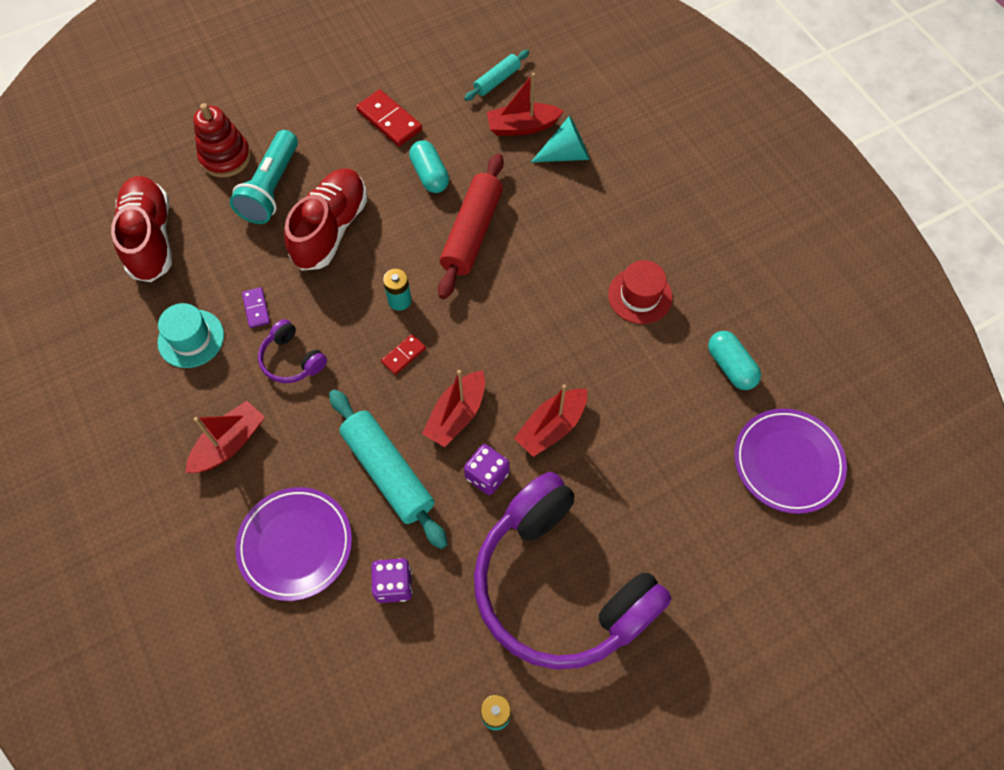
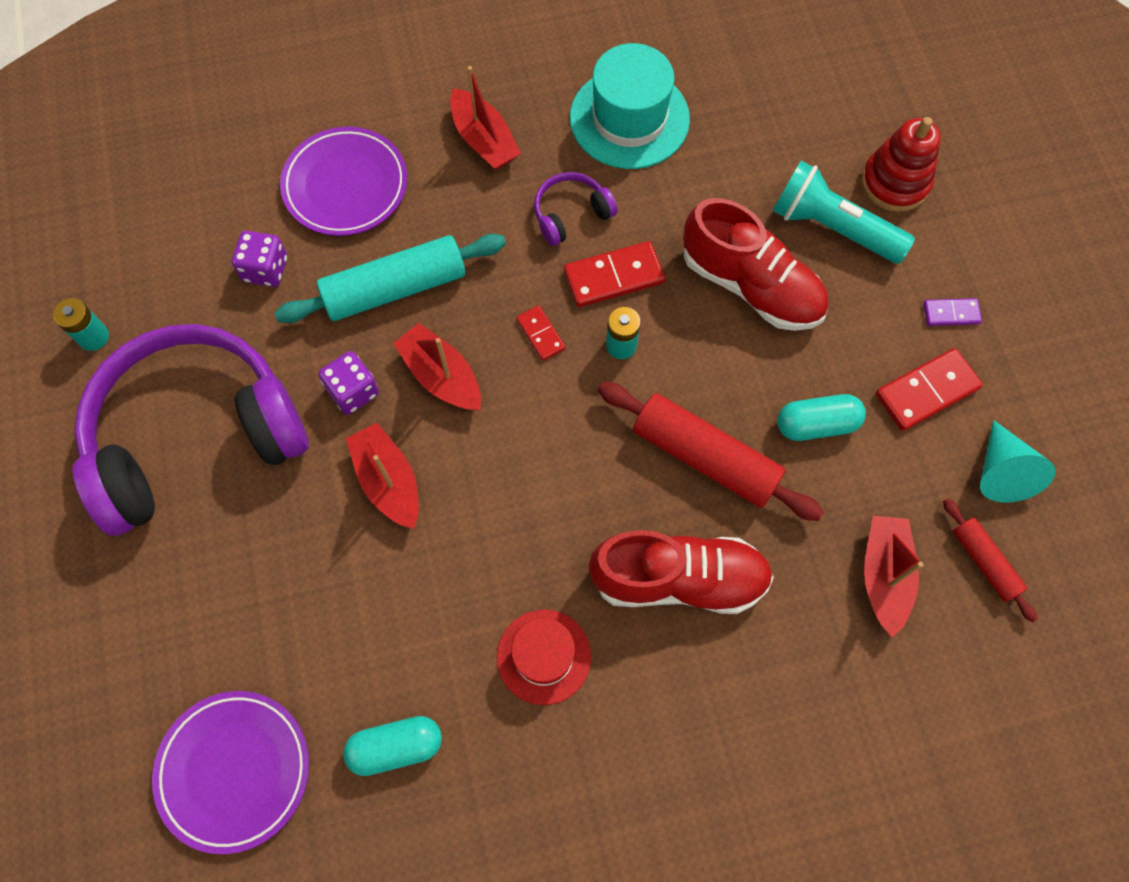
camera: 105 degrees right, 5 degrees up
red shoe [111,176,172,282] -> red shoe moved to [588,530,774,614]
turquoise hat [157,303,224,368] -> turquoise hat [570,43,690,169], size x1.54
purple domino [242,287,270,328] -> purple domino moved to [923,298,982,326]
turquoise rolling pin [464,50,529,101] -> red rolling pin [943,498,1038,623]
turquoise cone [531,116,590,162] -> turquoise cone moved to [980,420,1056,502]
none -> red domino [564,241,665,307]

